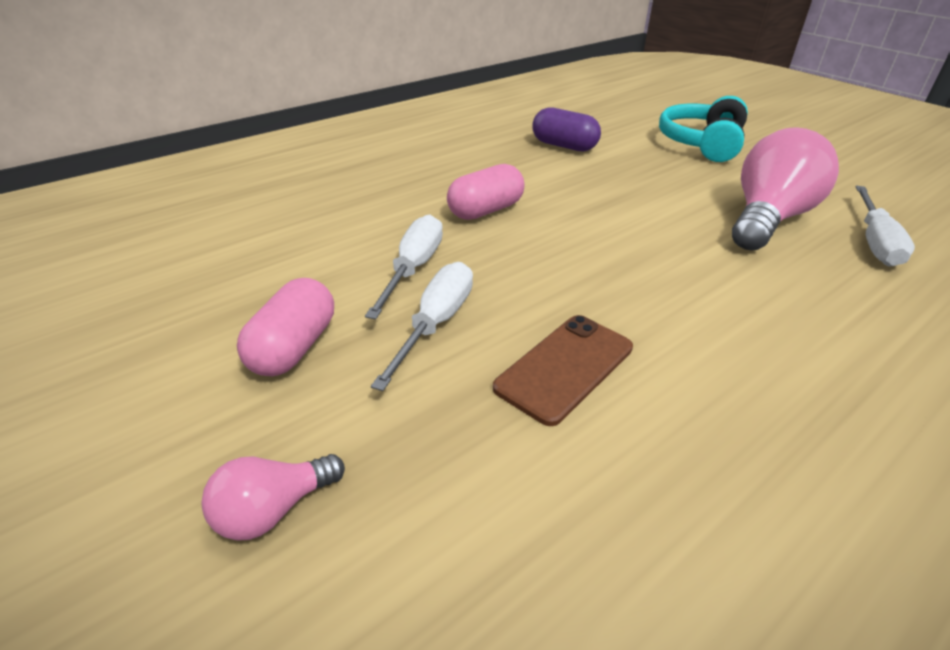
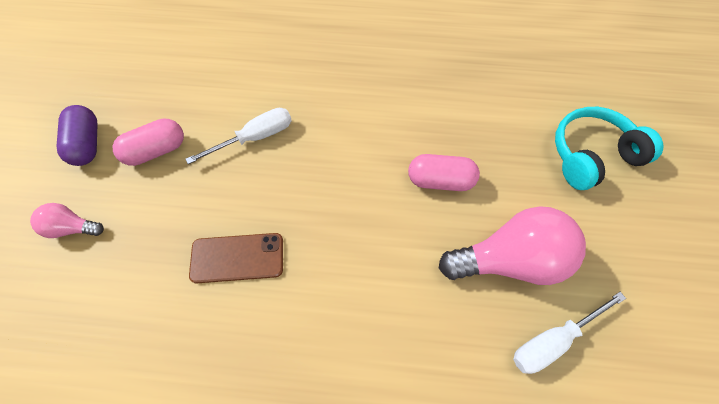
camera: 45 degrees right, 25 degrees up
white screwdriver [371,262,473,391] -> none
pink capsule [447,164,524,220] -> pink capsule moved to [408,154,480,191]
purple capsule [533,107,601,152] -> purple capsule moved to [56,105,97,166]

